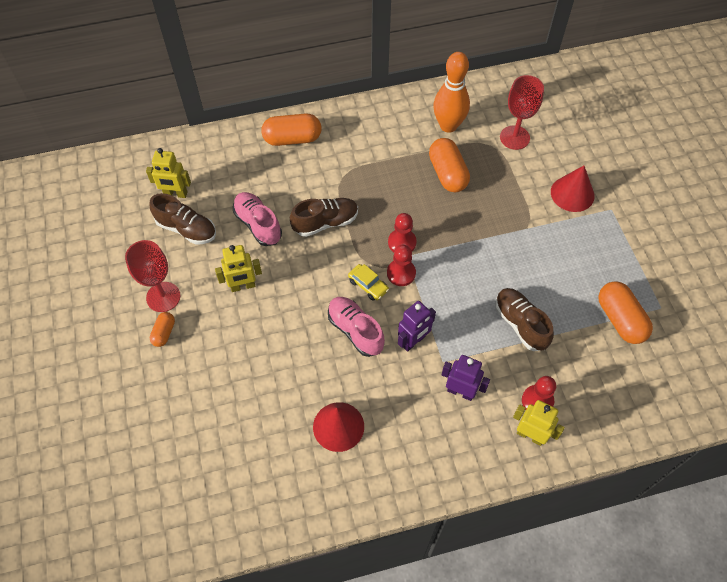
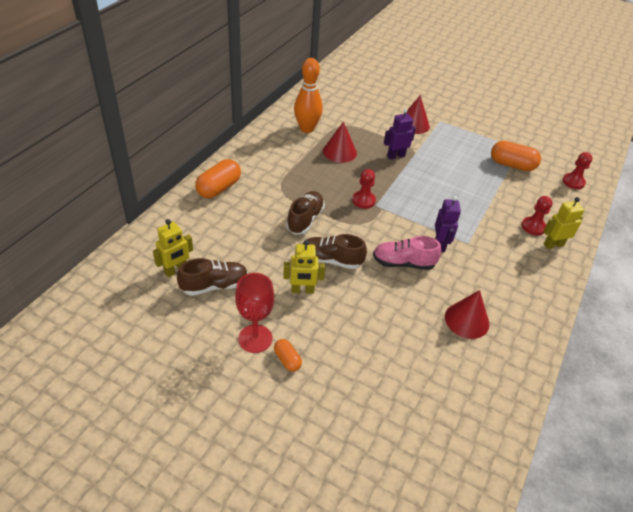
camera: 50 degrees left, 15 degrees down
yellow robot [215,245,262,292] -> yellow robot turned 60 degrees clockwise [283,240,326,294]
pink shoe [233,192,282,246] -> none
yellow car [348,264,389,301] -> none
red pawn [387,245,416,286] -> red pawn moved to [563,152,592,189]
orange capsule [429,138,470,192] -> red cone [323,121,357,163]
purple robot [442,355,490,401] -> purple robot moved to [384,109,416,160]
brown shoe [495,288,554,351] -> brown shoe moved to [303,234,367,269]
red goblet [500,75,544,150] -> none

